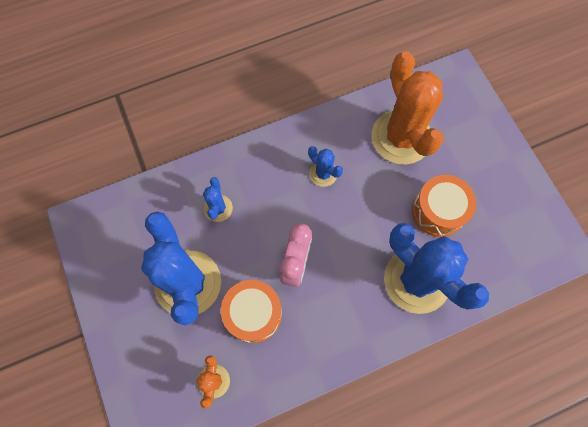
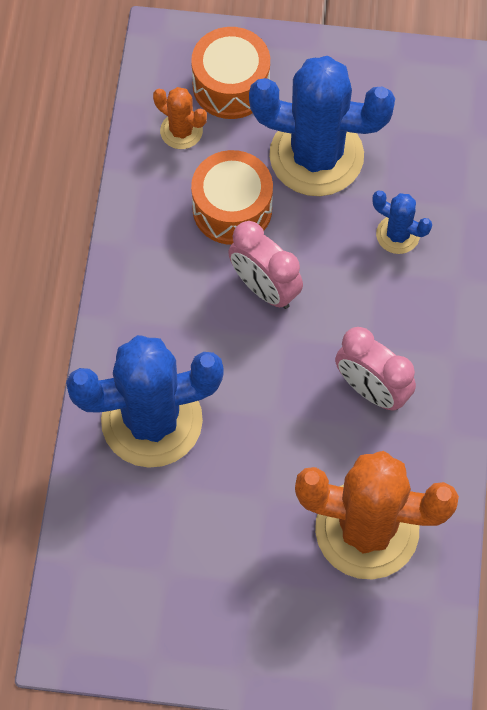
camera: 120 degrees right, 5 degrees down
blue cactus [308,146,343,187] -> pink clock [335,327,416,411]
orange drum [412,175,476,237] -> orange drum moved to [191,27,270,119]

